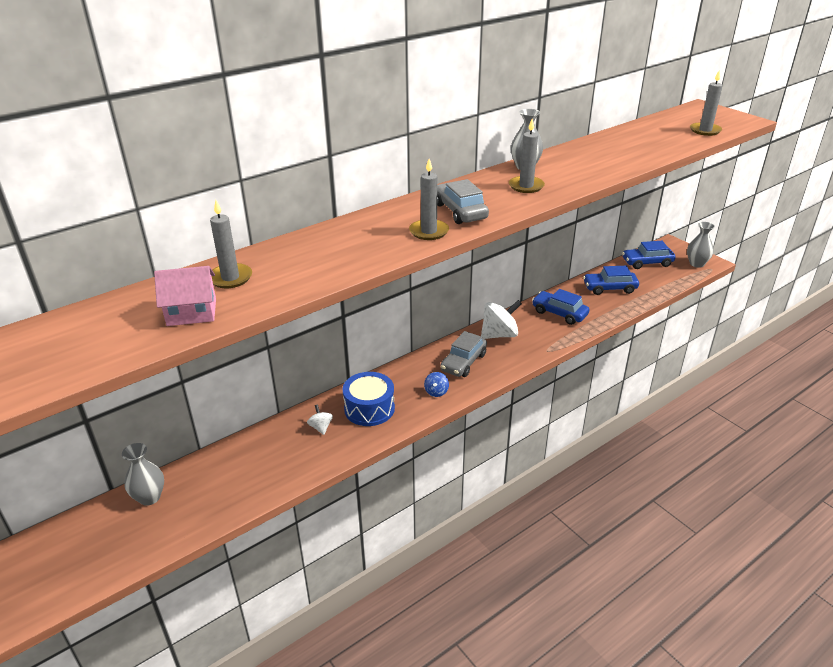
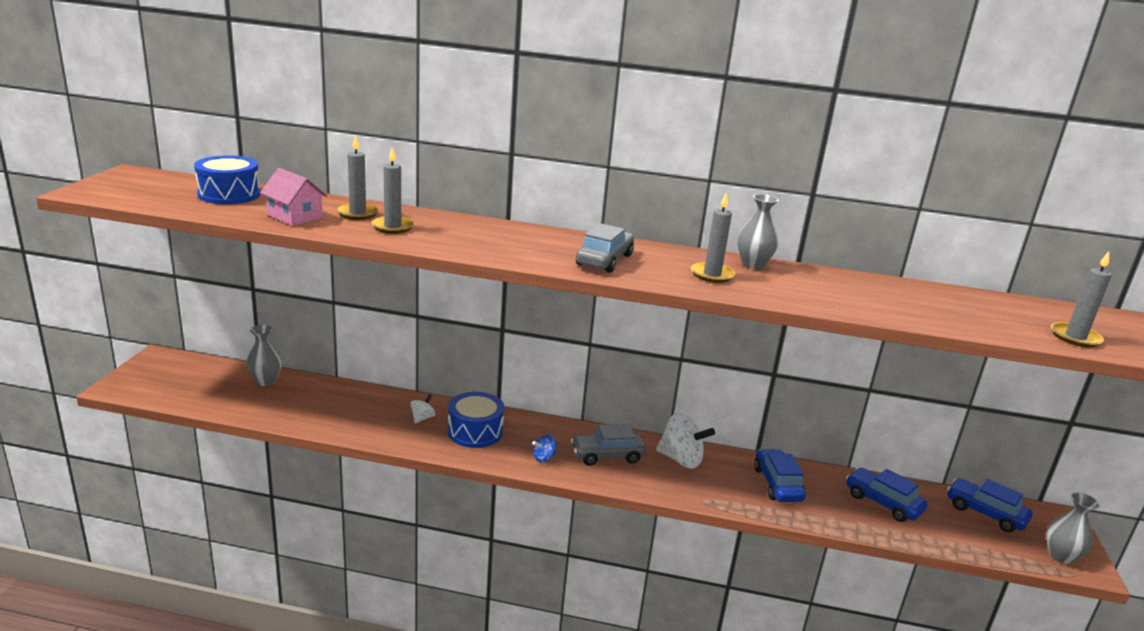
camera: 45 degrees right, 10 degrees down
grey candle [409,159,449,240] -> grey candle moved to [371,147,414,234]
none -> blue drum [194,155,260,204]

